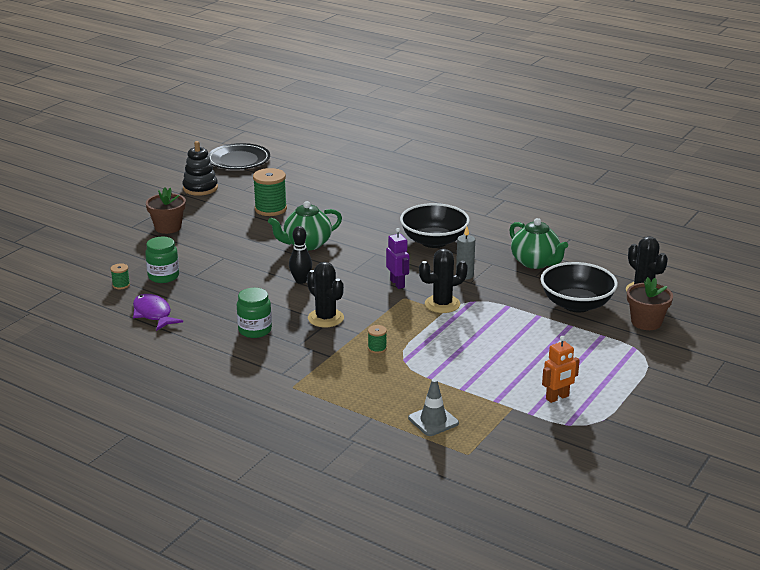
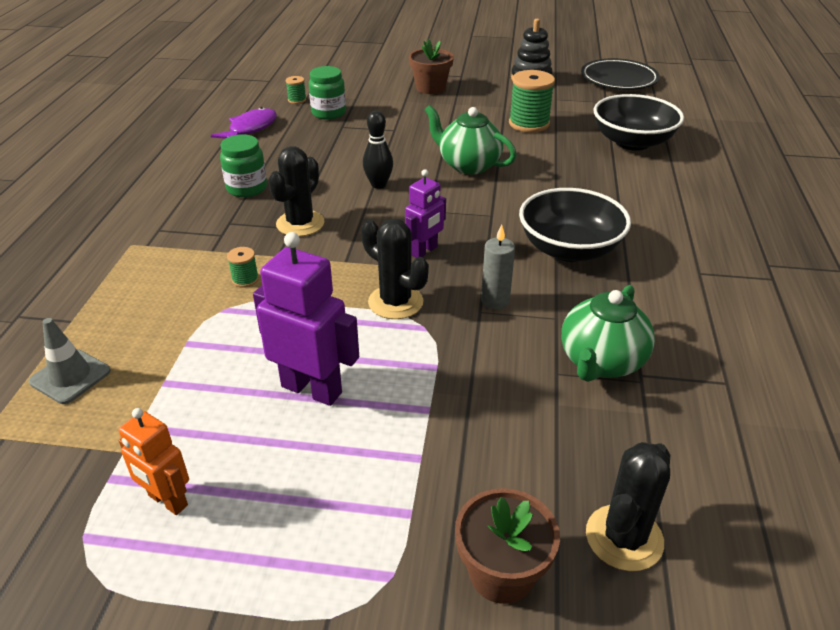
camera: 65 degrees right, 10 degrees up
black bowl [540,262,618,313] -> black bowl moved to [594,94,684,151]
none -> purple robot [253,232,359,406]

